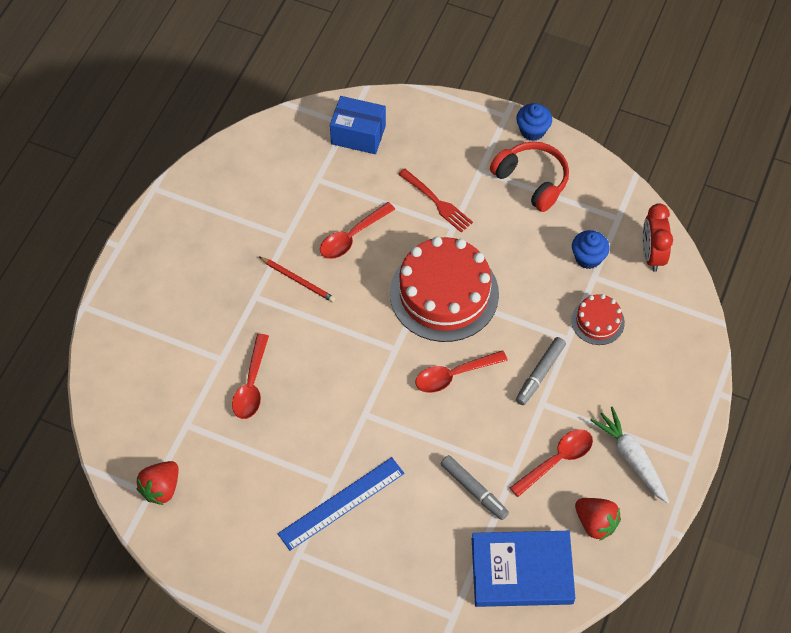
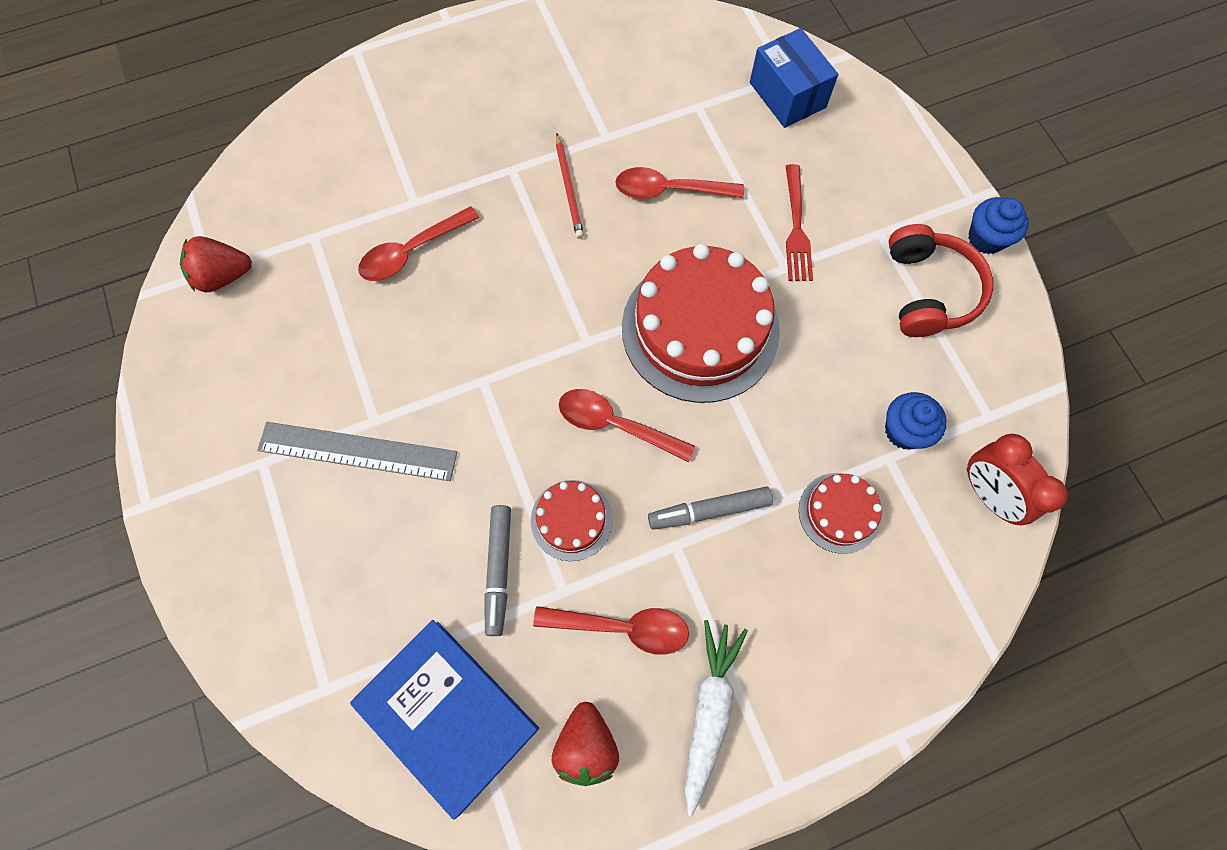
camera: 45 degrees right, 10 degrees up
blue ruler [278,457,405,551] -> grey ruler [257,422,457,481]
red clock [643,203,673,272] -> red clock turned 75 degrees counterclockwise [967,434,1068,525]
none -> red cake [531,480,613,561]

